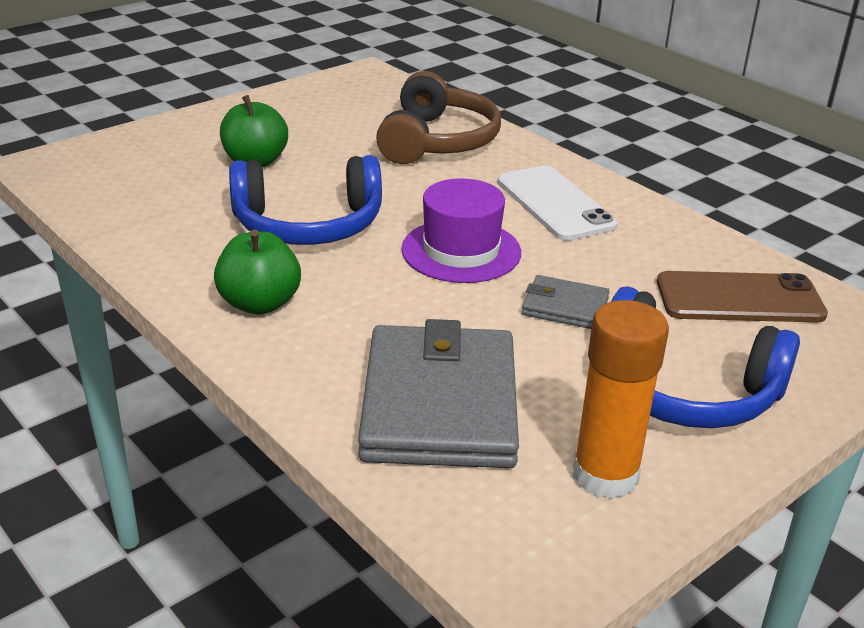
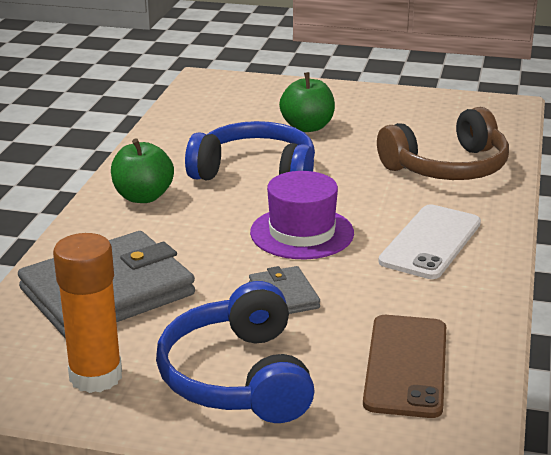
camera: 55 degrees right, 5 degrees down
blue headphones [229,155,382,245] -> blue headphones turned 150 degrees clockwise [185,121,315,180]
brown phone [657,271,828,322] -> brown phone turned 45 degrees clockwise [363,315,446,418]

